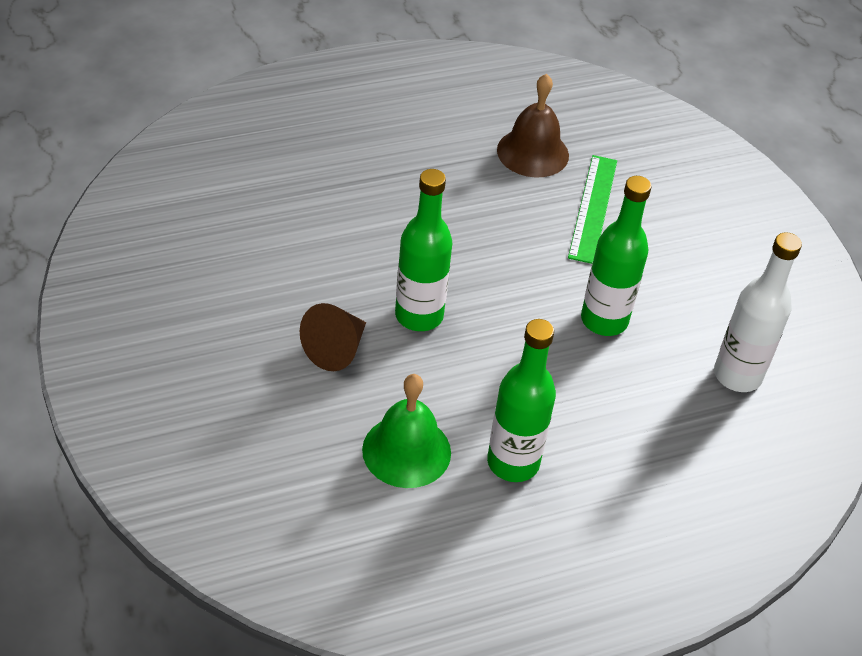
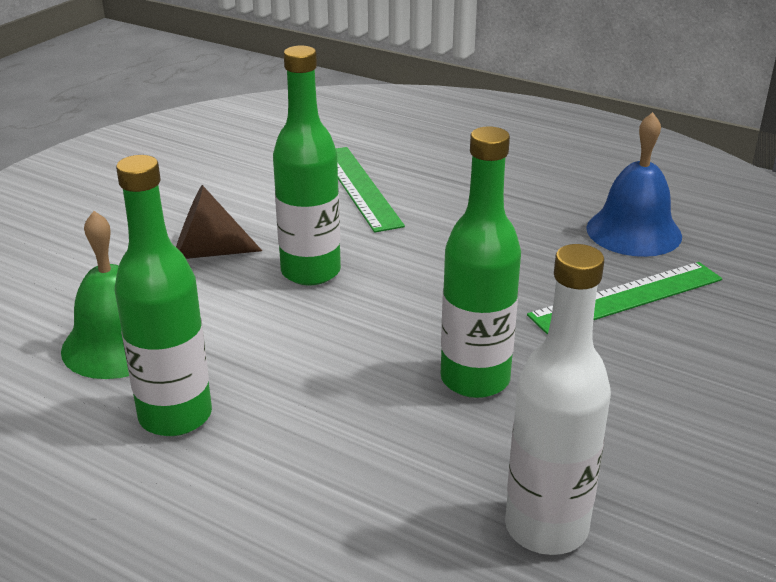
camera: 55 degrees right, 15 degrees down
brown bell [497,74,569,177] -> blue bell [586,112,682,257]
none -> green ruler [336,147,405,233]

